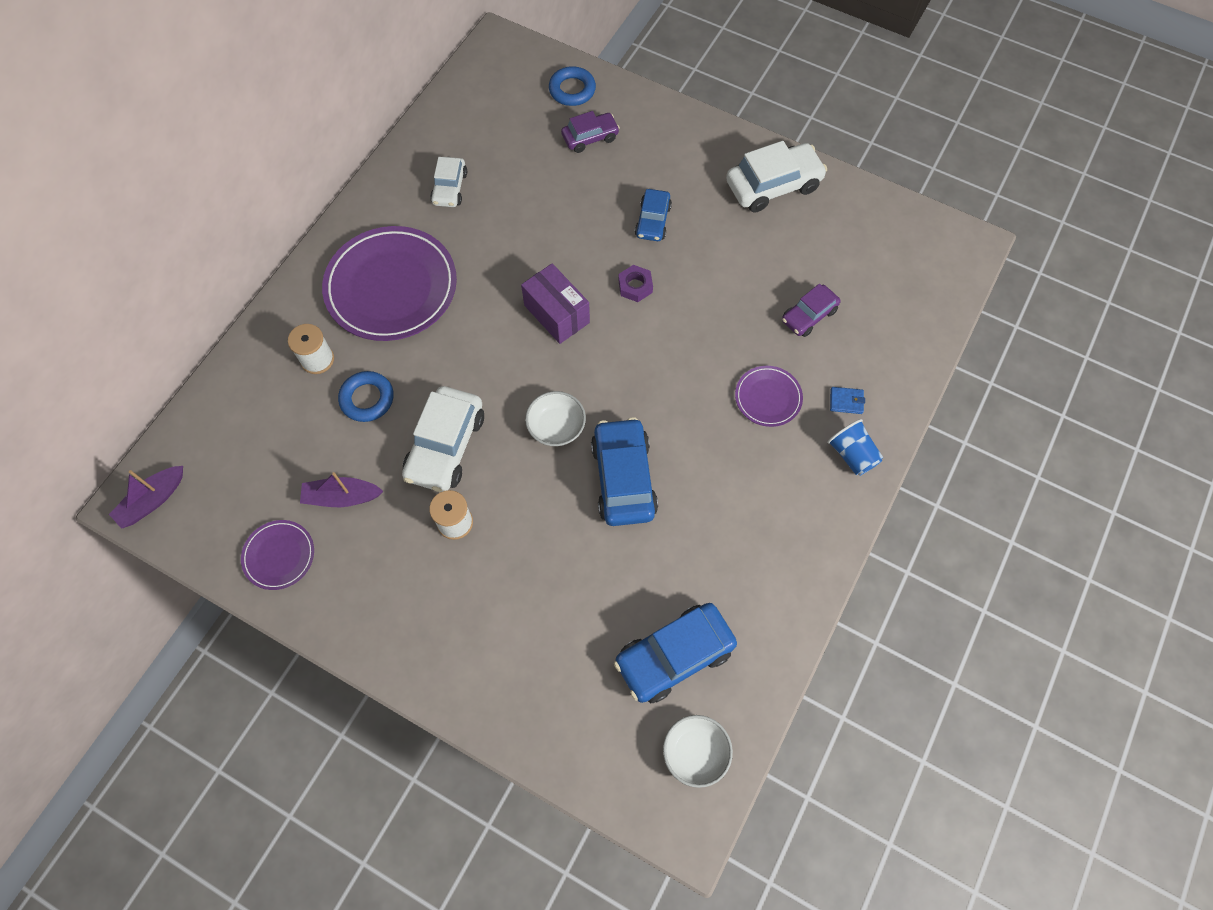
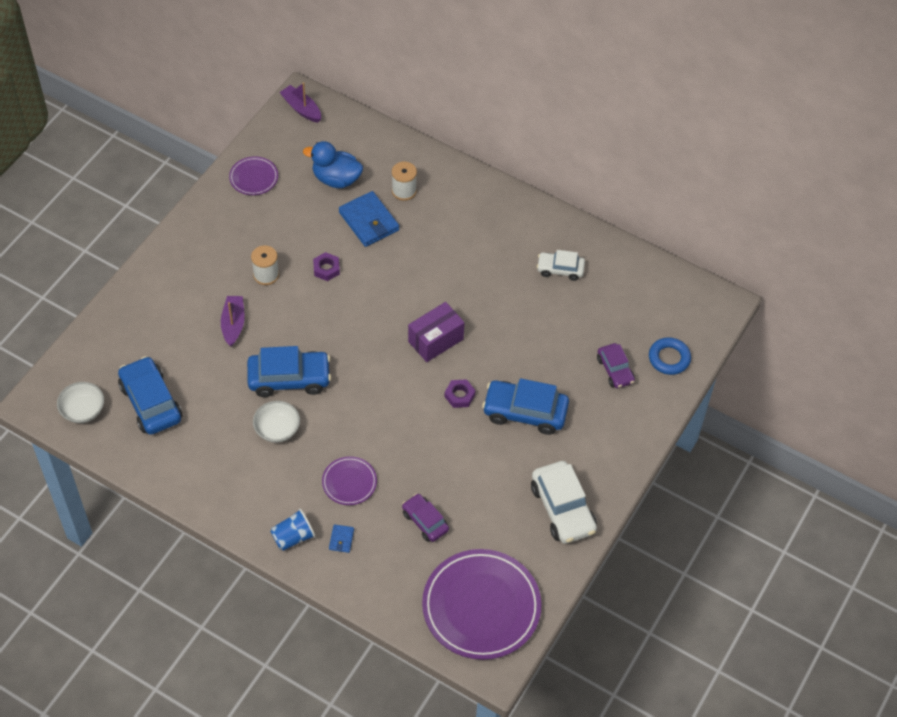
camera: 90 degrees right, 10 degrees down
purple boat [300,472,383,507] -> purple boat moved to [221,296,245,347]
purple plate [322,226,457,341] -> purple plate moved to [422,549,542,660]
blue ring [338,371,394,422] -> blue wallet [339,191,399,247]
white car [402,386,484,492] -> purple nut [313,252,340,281]
white bowl [525,391,586,446] -> white bowl moved to [253,401,300,443]
blue car [635,189,672,241] -> blue car [482,378,569,435], size x1.67
none -> blue duck [303,141,363,188]

